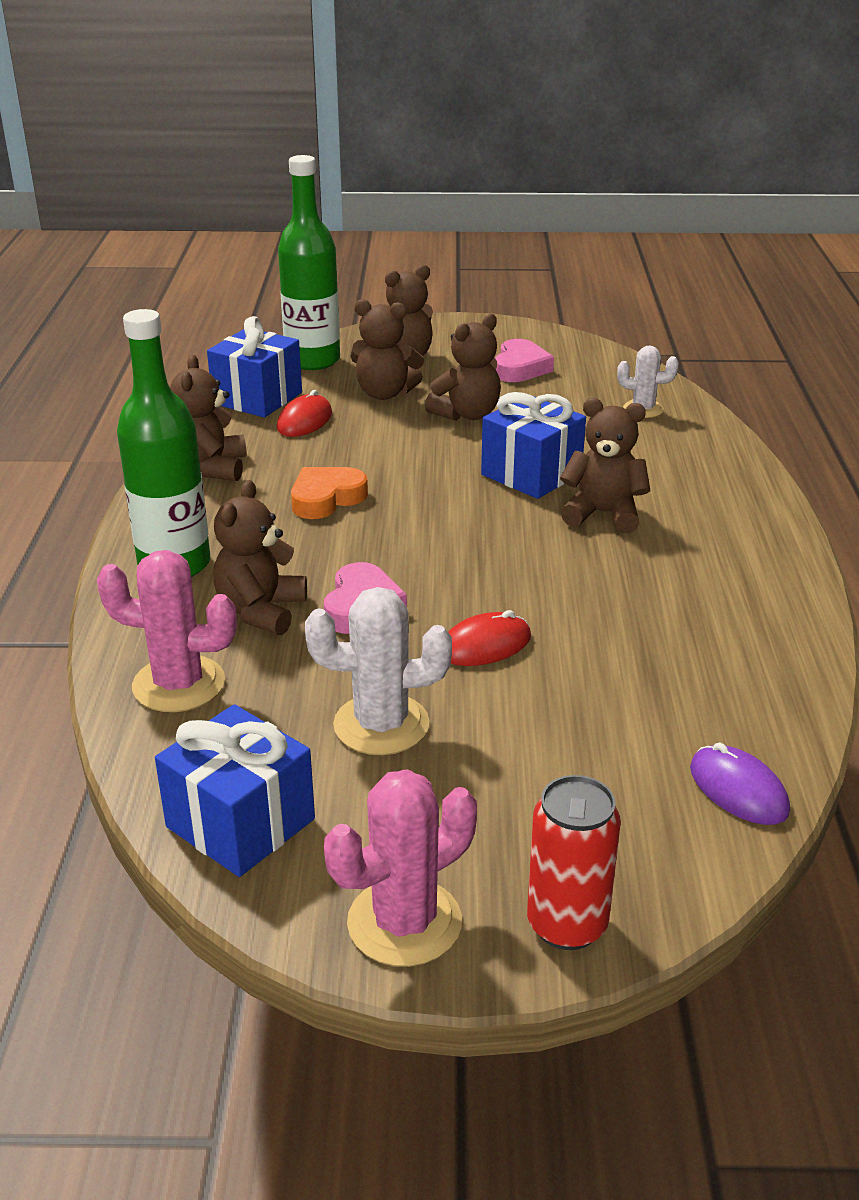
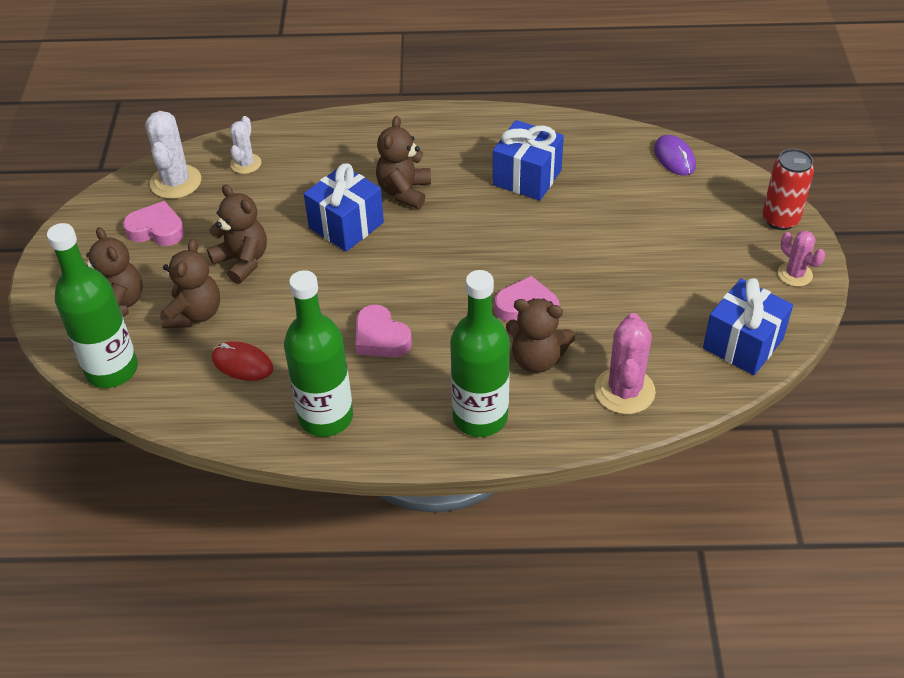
camera: 90 degrees left, 15 degrees up
brown teddy bear [170,355,247,481] -> green bottle [284,270,353,437]
blue gift [207,316,302,417] -> blue gift moved to [493,120,564,201]
orange heart [291,467,368,519] -> pink heart [355,304,412,357]
white cactus [305,587,452,755] -> white cactus moved to [145,111,201,199]
pink cactus [324,769,477,967] -> pink cactus [778,230,825,287], size x0.61
red mouse [448,610,531,666] -> none
purple mouse [690,742,790,825] -> purple mouse turned 75 degrees counterclockwise [654,135,696,176]

